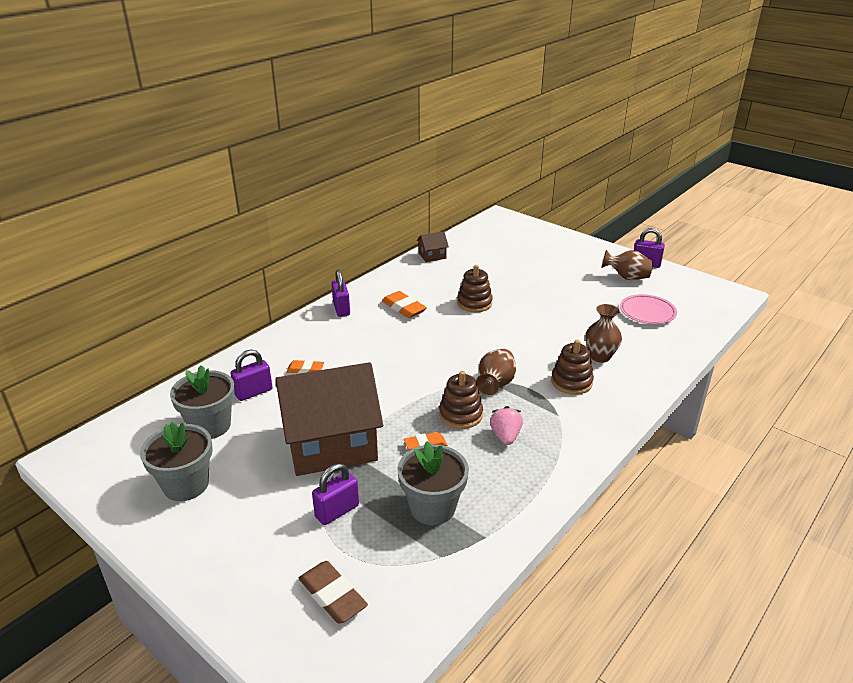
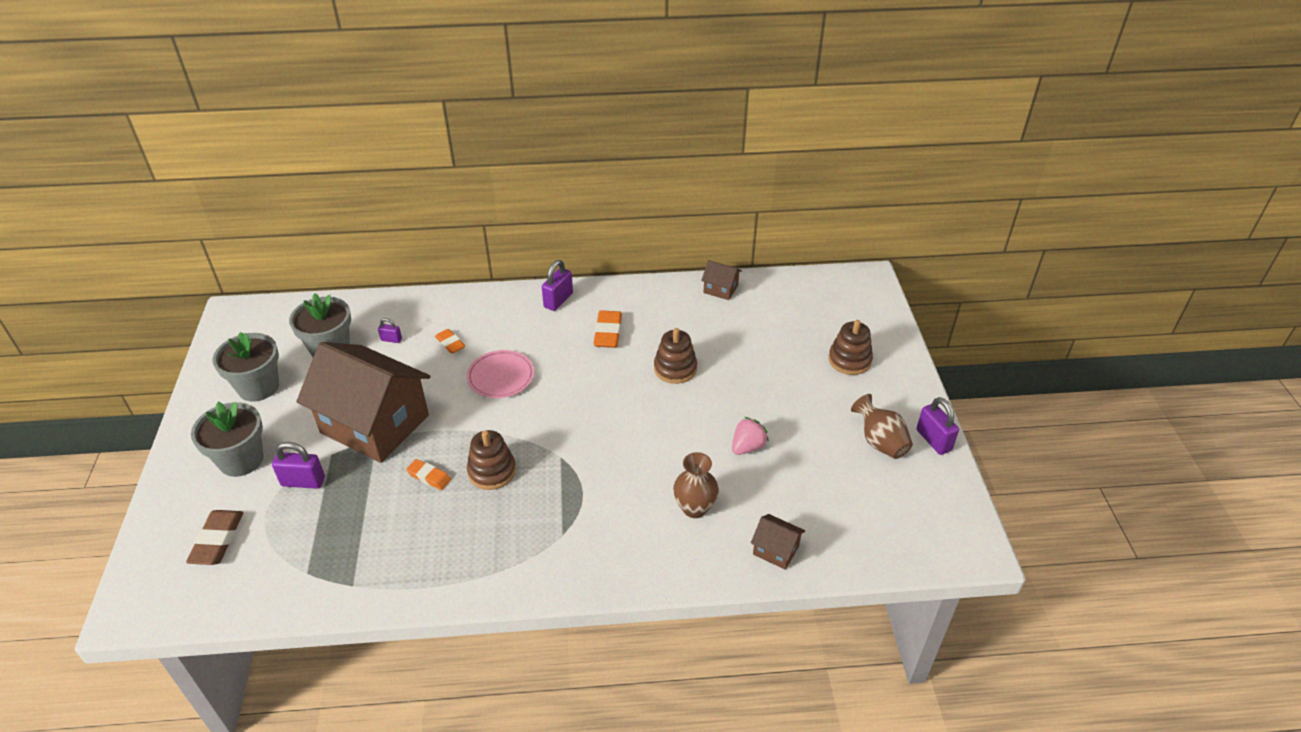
camera: 45 degrees right, 10 degrees up
purple padlock [231,350,273,401] -> purple padlock [378,318,402,343], size x0.56
grey flower pot [397,441,469,525] -> grey flower pot moved to [191,402,264,477]
brown vase [476,349,516,395] -> none
pink strawberry [490,406,523,445] -> pink strawberry moved to [732,417,769,455]
brown stacking toy [551,340,594,395] -> brown stacking toy moved to [829,320,873,375]
pink plate [620,294,677,324] -> pink plate moved to [467,350,534,398]
none -> brown house [751,514,805,570]

